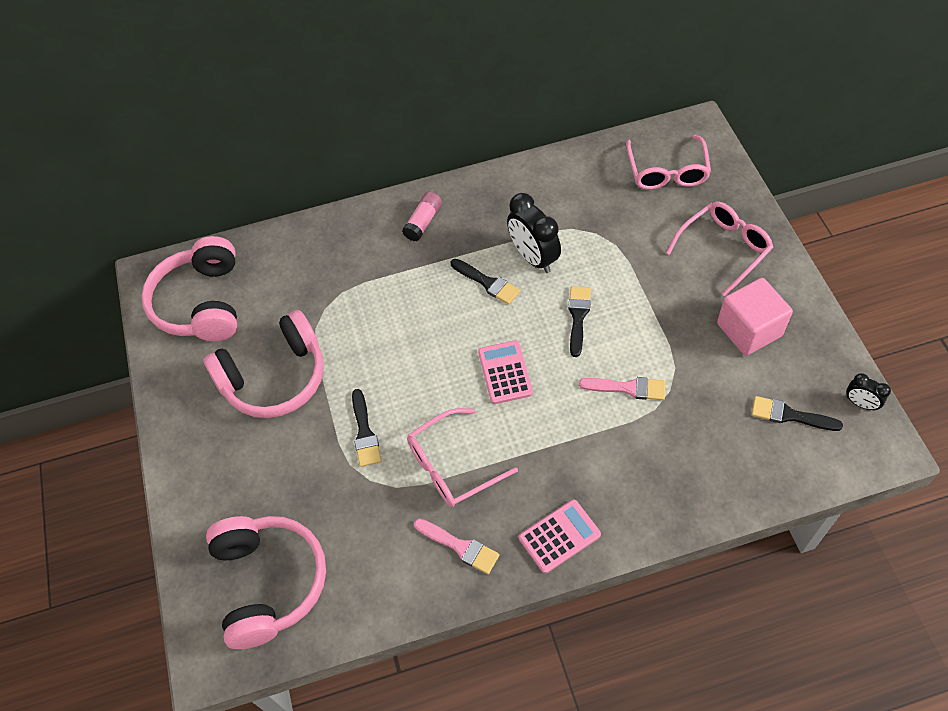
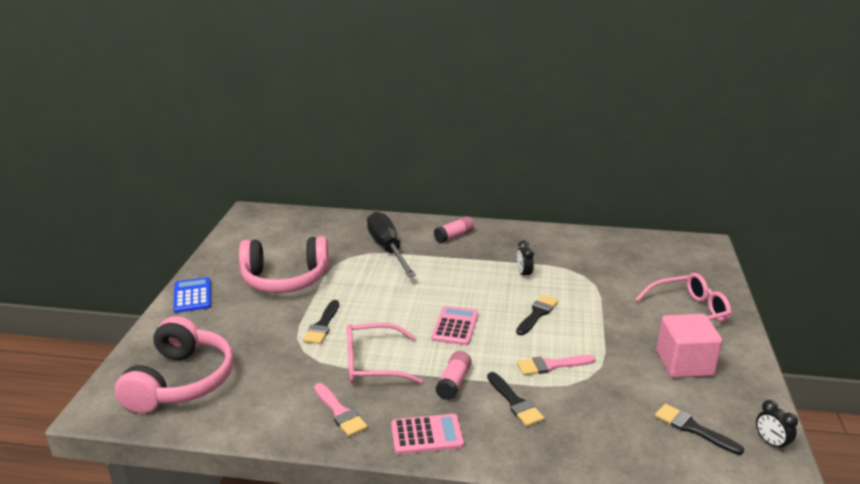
camera: 20 degrees right, 30 degrees down
pink headphones [141,236,237,341] -> none
black brush [451,259,520,305] -> black brush moved to [487,372,544,427]
black clock [507,193,561,273] -> black clock [517,240,534,279], size x0.53
pink brush [579,377,665,400] -> pink brush turned 135 degrees clockwise [517,355,595,375]
pink glasses [626,135,711,190] -> none
none -> blue calculator [173,277,211,313]
none -> black screwdriver [367,211,416,277]
none -> pink glue stick [435,351,472,400]

